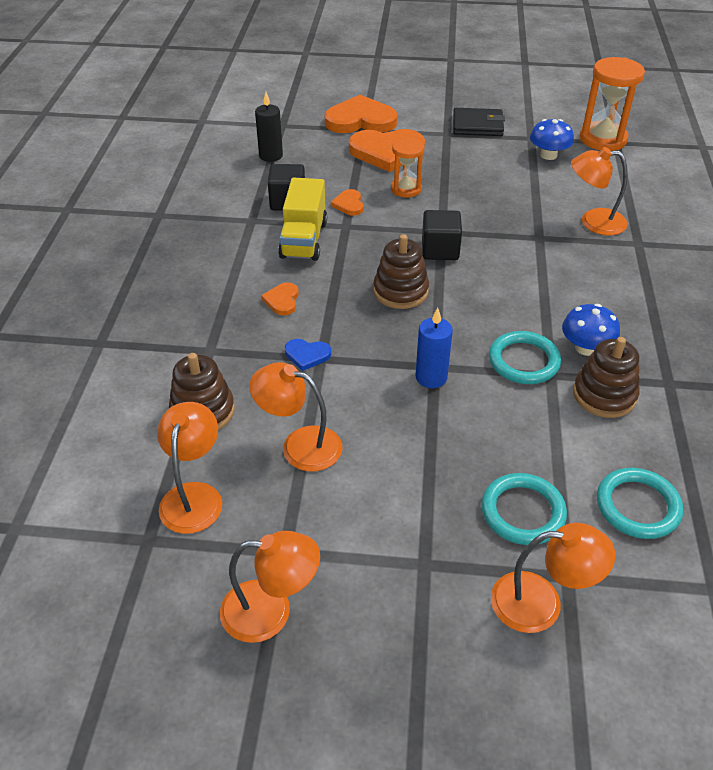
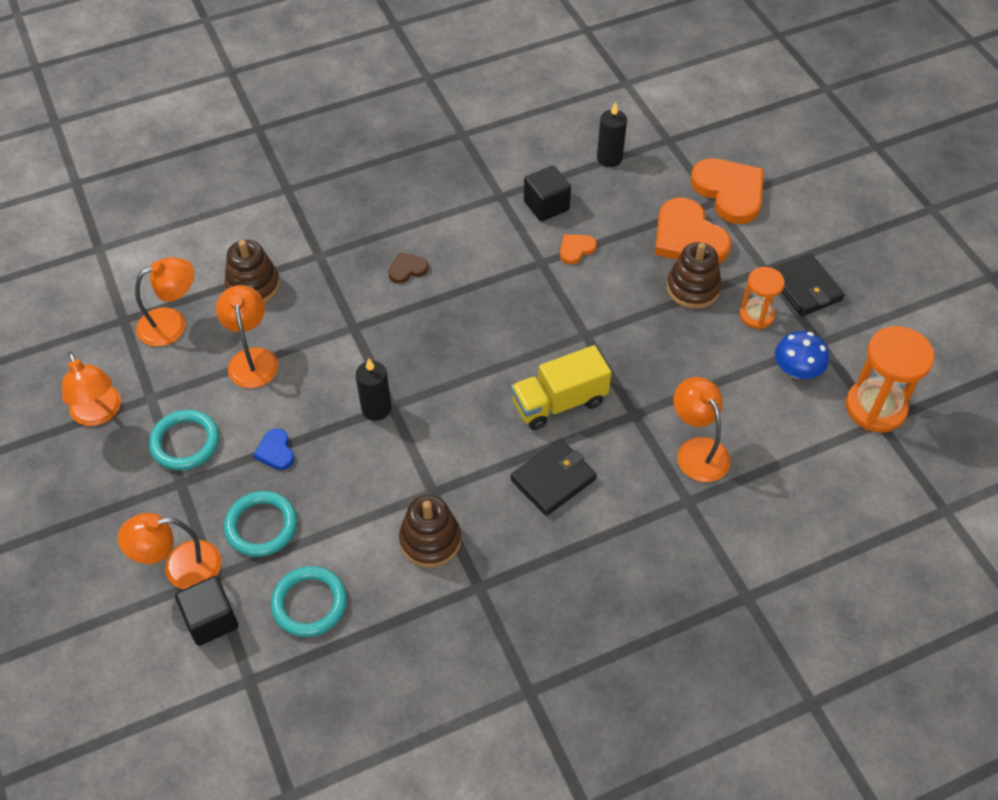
camera: 60 degrees right, 10 degrees up
orange heart [261,282,299,315] -> brown heart [388,252,429,284]
yellow truck [278,177,327,261] -> yellow truck moved to [511,345,611,430]
blue heart [285,339,331,371] -> blue heart moved to [253,429,294,470]
brown stacking toy [373,234,429,309] -> brown stacking toy moved to [667,242,722,309]
orange hourglass [391,137,424,197] -> orange hourglass moved to [739,267,785,329]
blue candle [415,307,453,388] -> black candle [356,358,391,421]
black cube [422,210,462,260] -> black cube moved to [175,576,238,646]
turquoise ring [489,331,561,384] -> turquoise ring moved to [149,410,219,470]
orange lamp [491,523,615,633] -> orange lamp turned 105 degrees clockwise [118,513,221,589]
blue mushroom [562,304,620,356] -> none
none -> black wallet [511,439,597,516]

